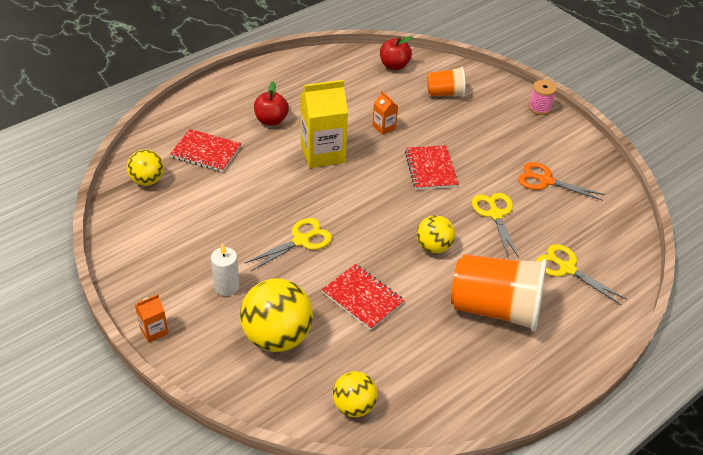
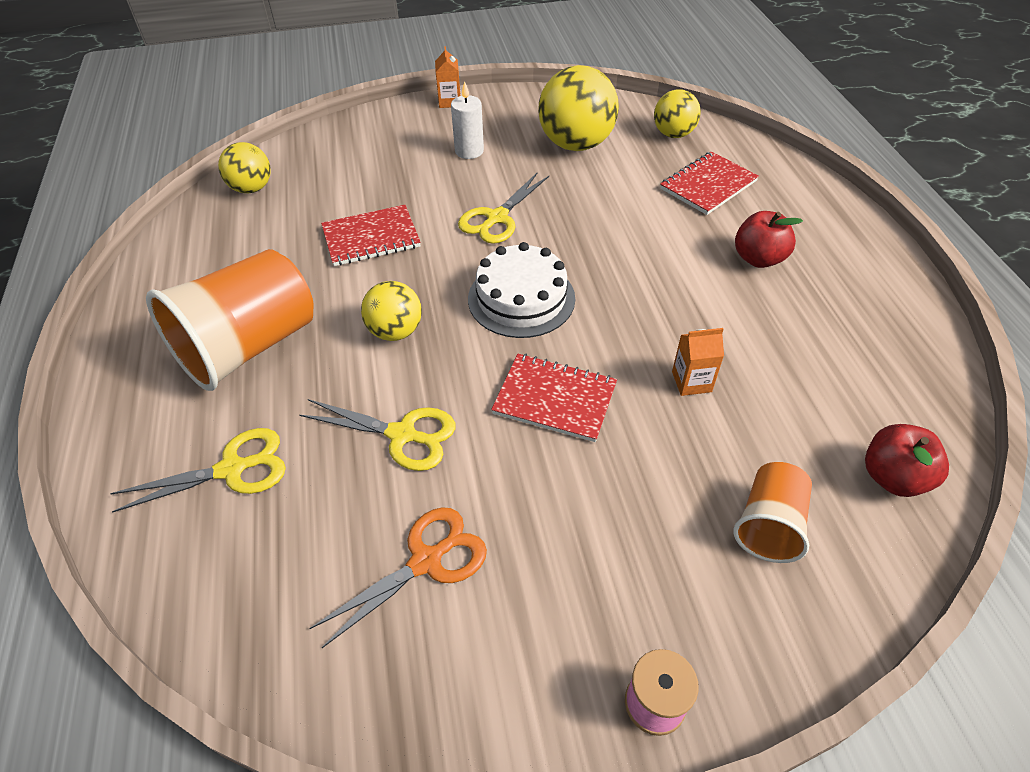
camera: 120 degrees right, 5 degrees up
yellow ball [240,279,313,352] -> yellow ball moved to [538,65,619,151]
yellow scissors [244,218,332,271] -> yellow scissors turned 45 degrees clockwise [458,173,549,244]
yellow carton [300,80,348,168] -> none
none -> white cake [468,242,575,338]

